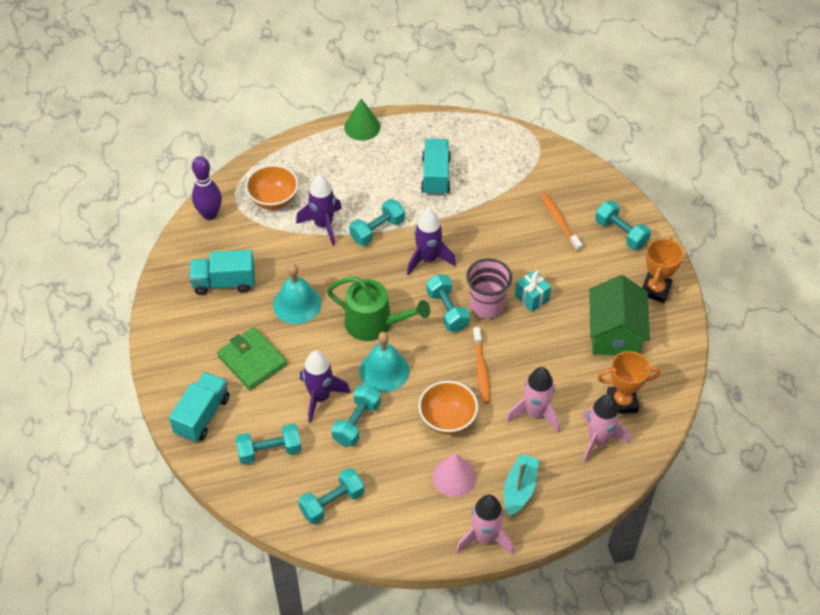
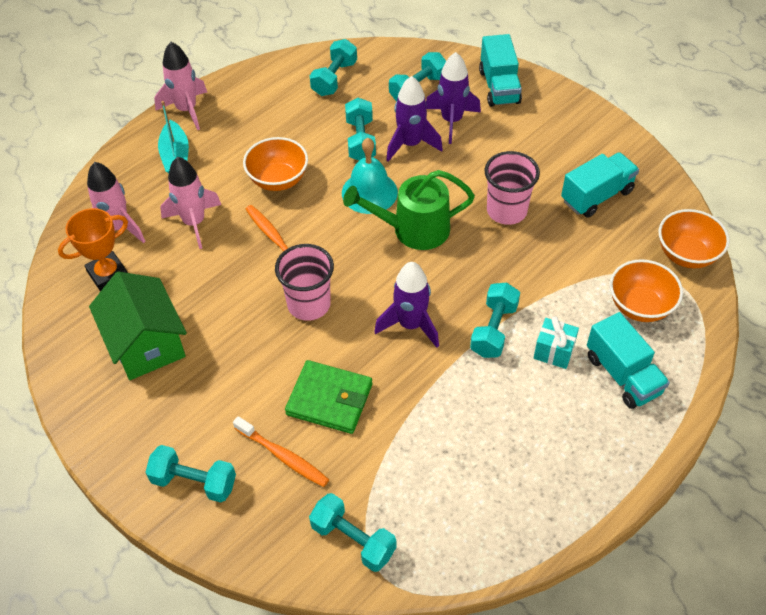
camera: 150 degrees right, 0 degrees up
purple bowling pin [192,156,222,220] -> orange bowl [659,209,730,268]
green wallet [217,327,287,390] -> green wallet moved to [285,360,372,434]
turquoise bell [273,264,322,324] -> pink cup [485,151,540,225]
purple rocket [296,175,342,246] -> purple rocket moved to [426,52,481,144]
green cone [344,98,380,141] -> none
turquoise truck [421,139,451,196] -> turquoise truck moved to [587,312,670,409]
turquoise dumbbell [426,274,470,331] -> turquoise dumbbell moved to [309,493,397,572]
pink cone [432,453,476,497] -> none
turquoise gift [515,270,551,312] -> turquoise gift moved to [533,316,579,369]
orange trophy [642,237,683,303] -> none

